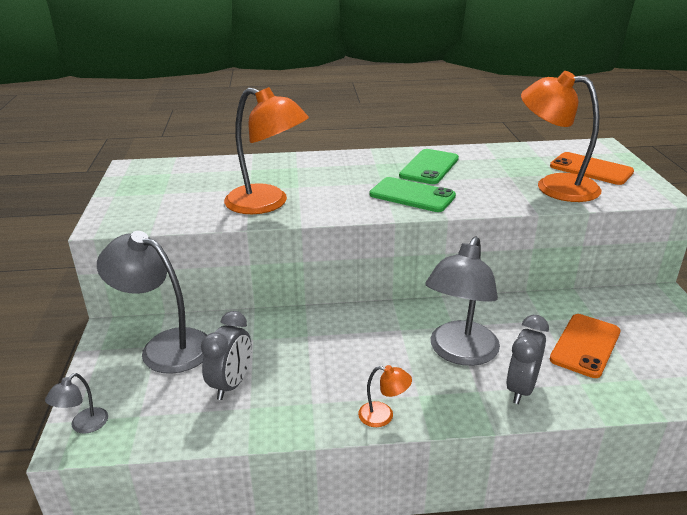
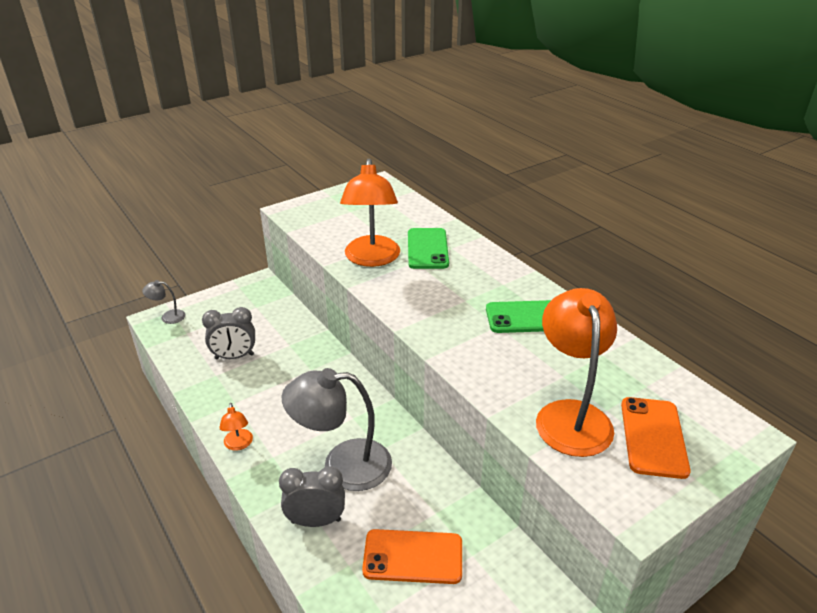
camera: 60 degrees right, 5 degrees up
grey lamp [97,231,207,374] -> none
green phone [370,177,456,212] -> green phone moved to [408,228,449,269]

